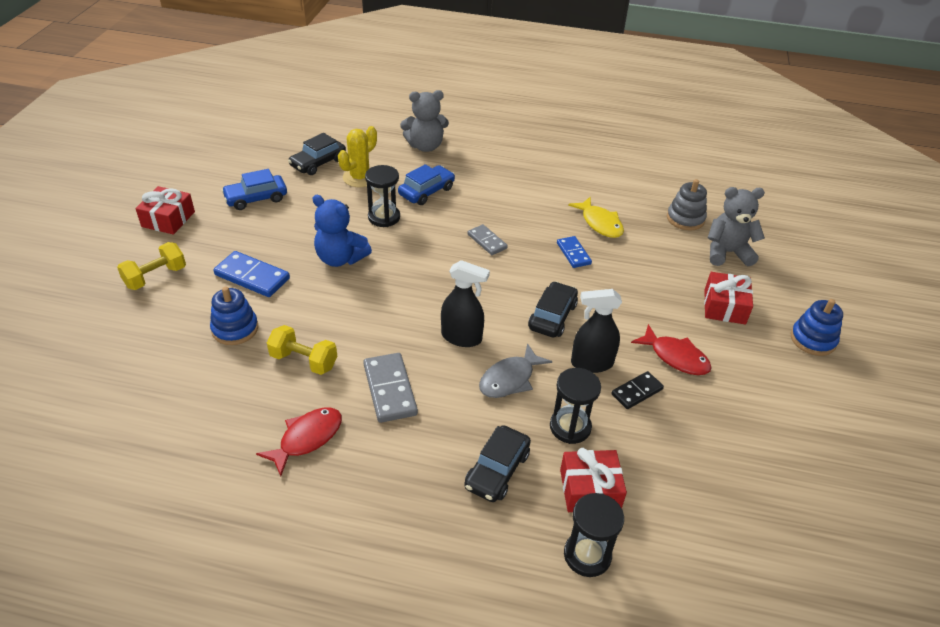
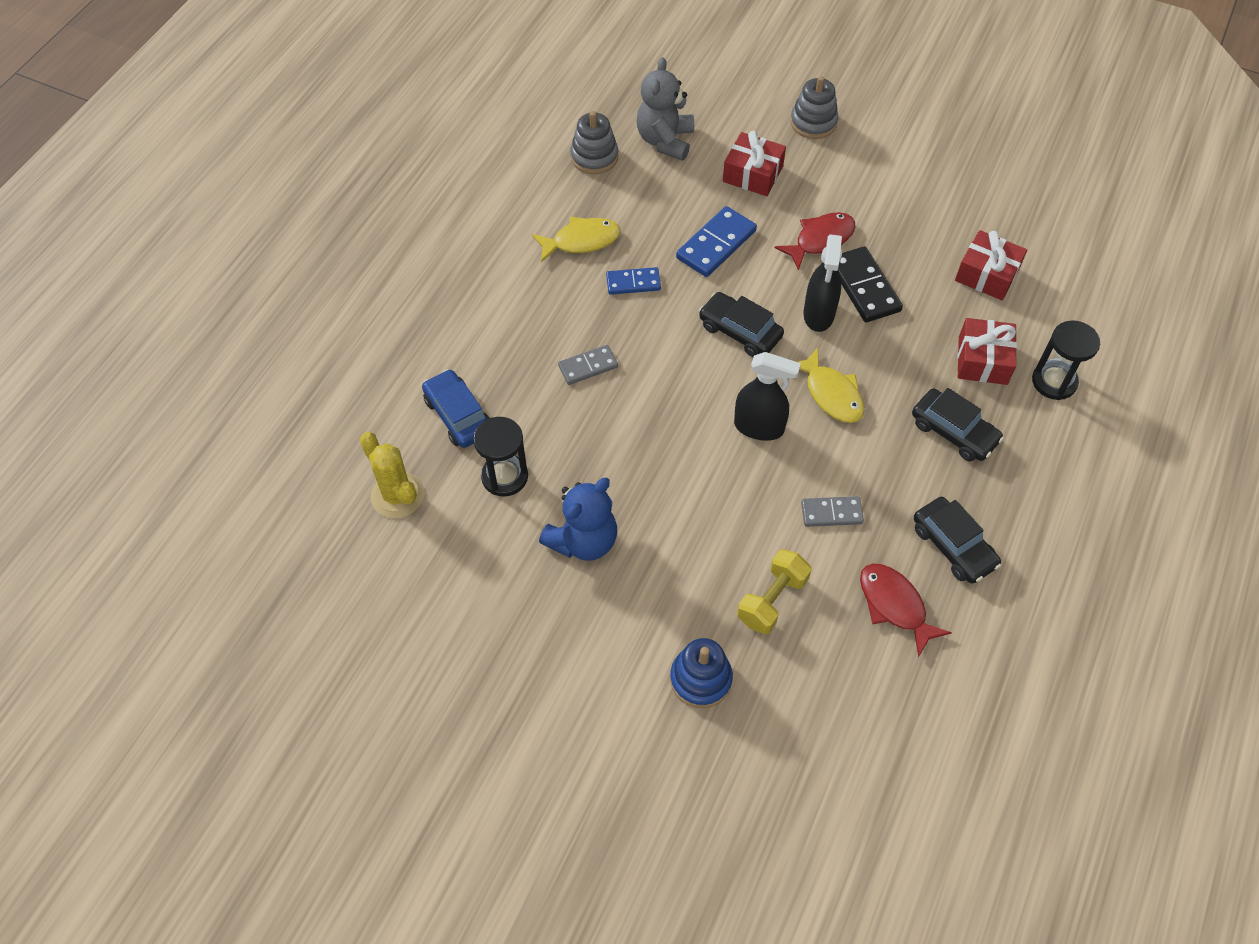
camera: 75 degrees left, 15 degrees up
yellow dumbbell [117,242,186,290] -> none
red gift [135,186,195,235] -> red gift moved to [955,230,1027,300]
blue domino [213,251,290,297] -> blue domino moved to [676,206,757,277]
blue car [221,169,287,210] -> none
black car [288,133,346,175] -> black car moved to [914,497,1001,584]
grey domino [363,353,418,423] -> grey domino [801,496,864,527], size x0.63
grey teddy bear [400,90,449,152] -> none
black spray bottle [441,260,490,347] -> black spray bottle turned 75 degrees clockwise [734,352,801,441]
grey fish [479,343,552,398] -> yellow fish [796,347,864,423]
black hourglass [550,368,601,444] -> none
black domino [612,371,664,409] -> black domino [838,246,903,322], size x1.59
blue stacking toy [791,299,843,356] -> grey stacking toy [790,76,838,139]

